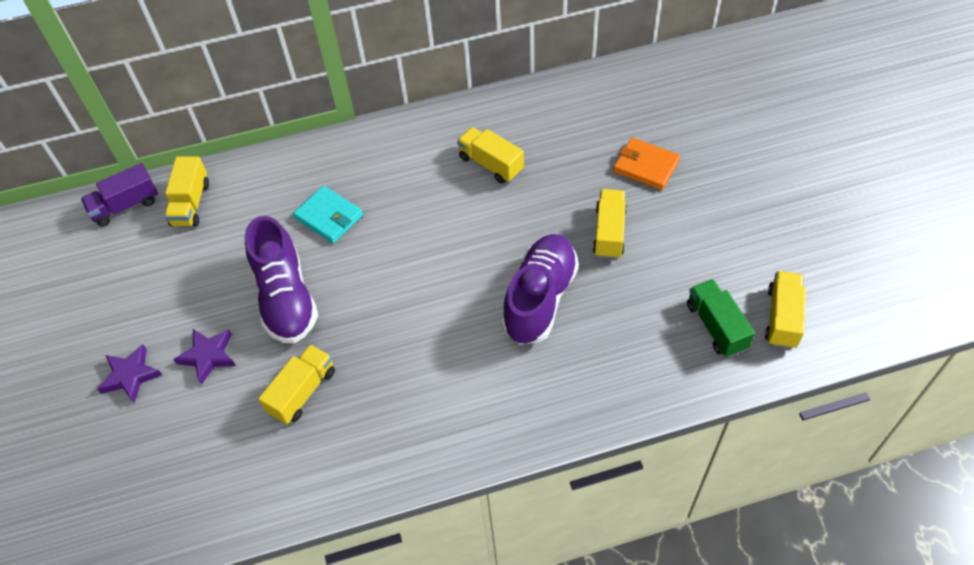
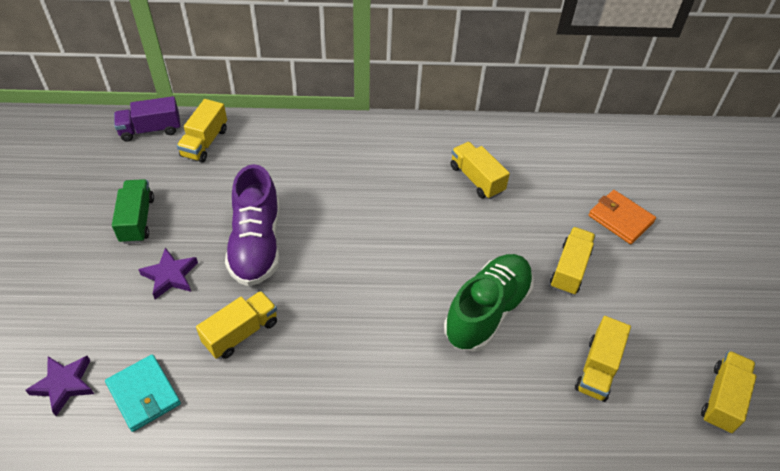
camera: 10 degrees right, 5 degrees down
purple star [97,344,162,403] -> purple star moved to [25,356,94,416]
turquoise wallet [293,186,363,243] -> turquoise wallet moved to [105,354,181,432]
purple shoe [502,234,579,345] -> green shoe [444,254,534,352]
green truck [687,279,755,357] -> green truck moved to [112,179,154,244]
none -> yellow truck [575,316,631,402]

